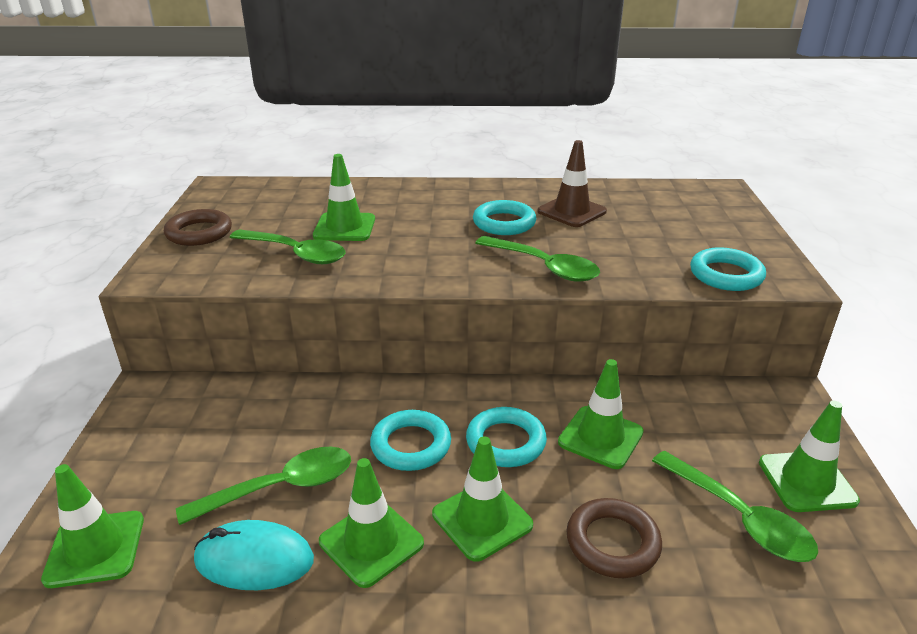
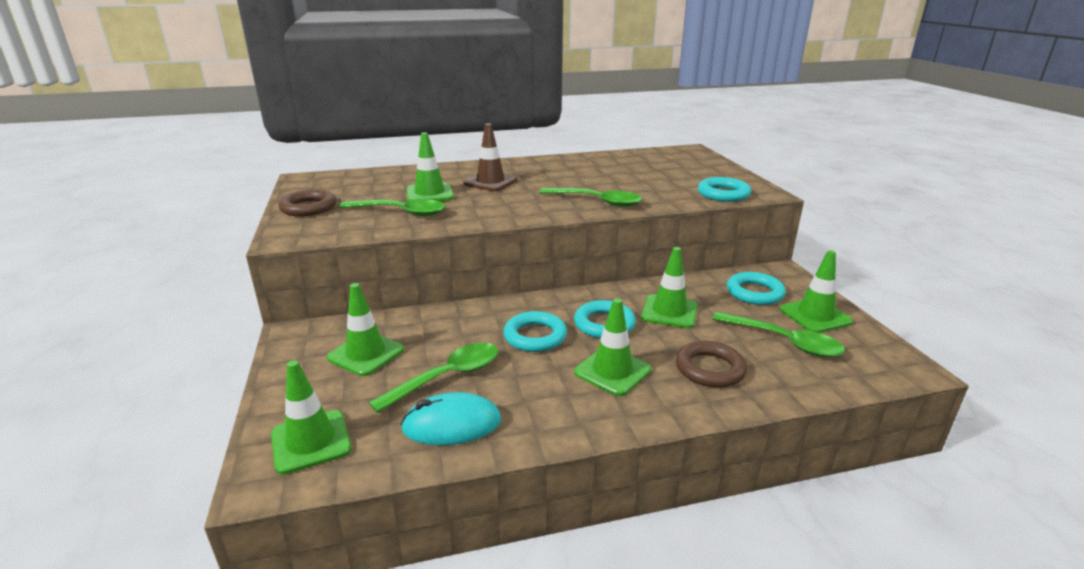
camera: 15 degrees left, 5 degrees down
green traffic cone [319,458,424,588] -> green traffic cone moved to [327,283,404,376]
turquoise ring [473,200,536,235] -> turquoise ring moved to [727,272,786,305]
brown traffic cone [537,140,607,227] -> brown traffic cone moved to [463,123,518,191]

